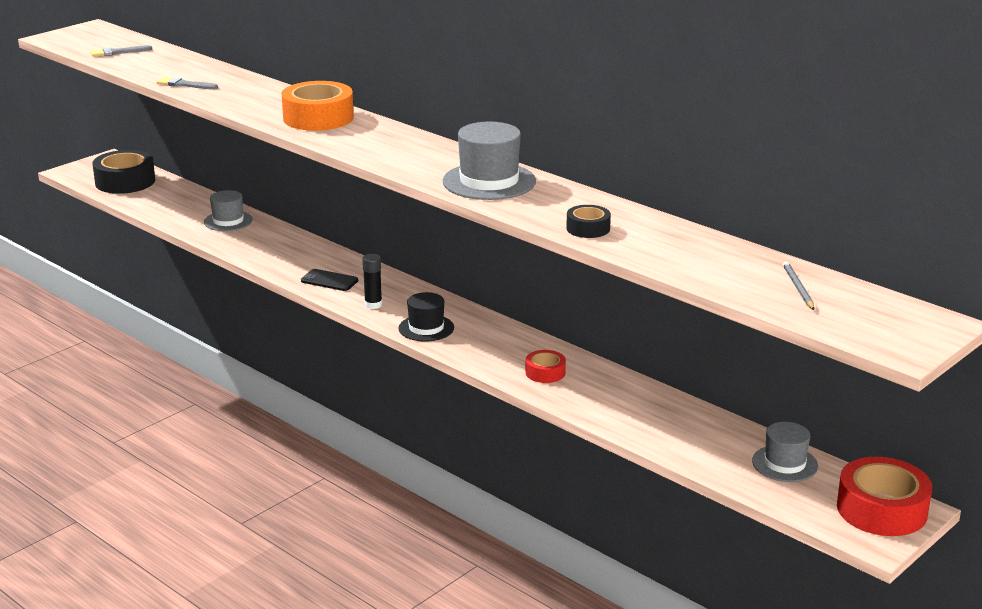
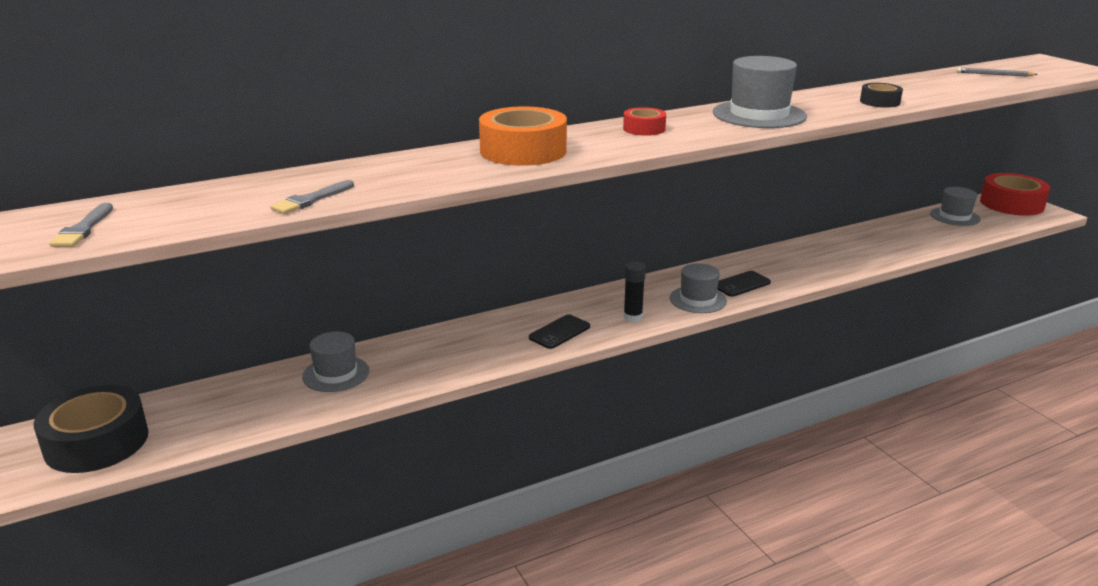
camera: 70 degrees left, 0 degrees up
black hat [399,292,454,342] -> grey hat [670,263,727,313]
red tape [526,350,566,383] -> red tape moved to [623,107,666,136]
none -> black phone [717,271,771,296]

